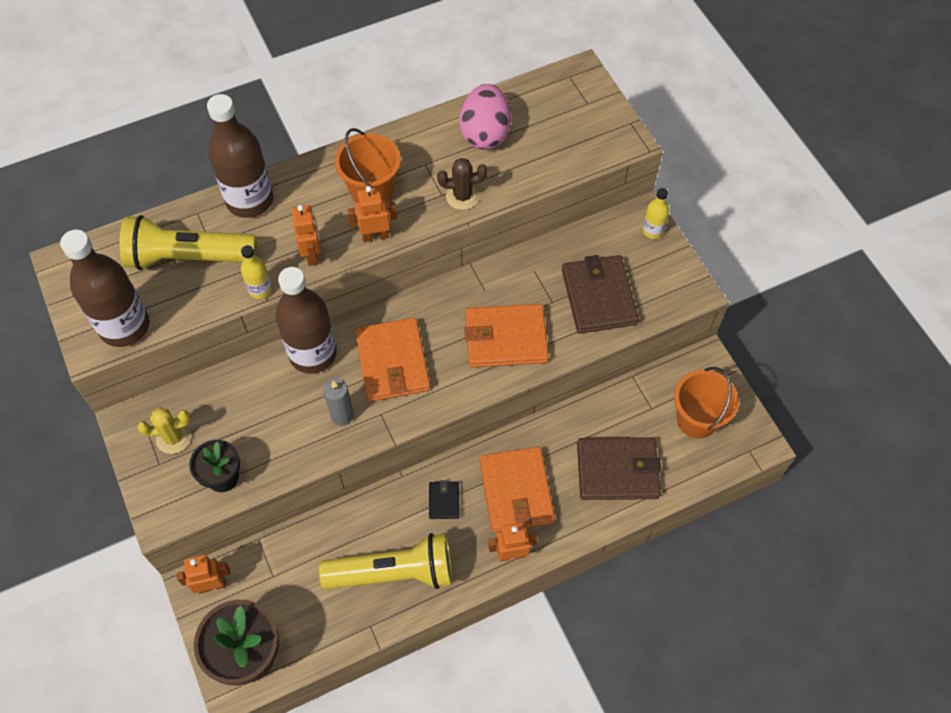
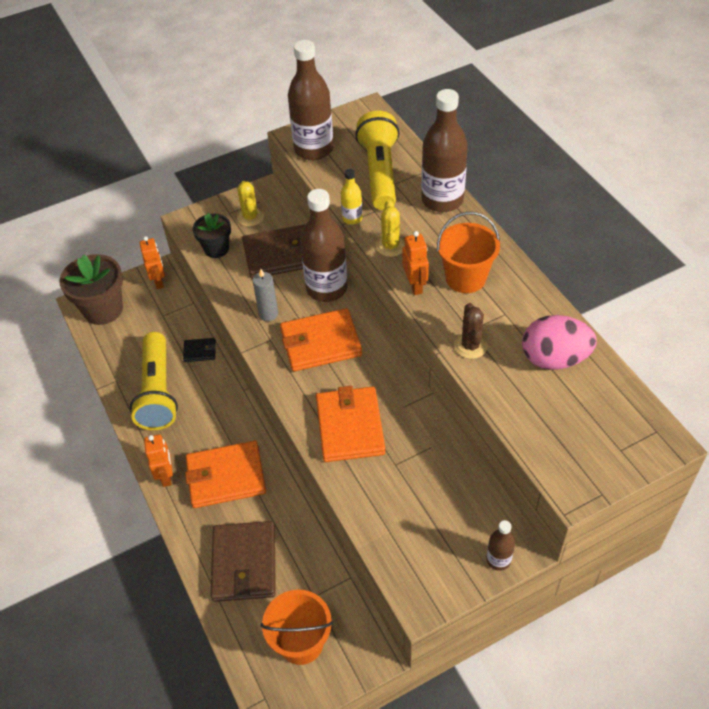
camera: 90 degrees right, 10 degrees down
orange robot [292,205,321,266] -> yellow cactus [376,200,405,257]
black wallet [429,480,460,519] -> black wallet moved to [183,338,216,362]
brown wallet [562,255,639,334] -> brown wallet moved to [242,225,305,279]
yellow bottle [642,188,669,239] -> brown bottle [486,520,515,571]

